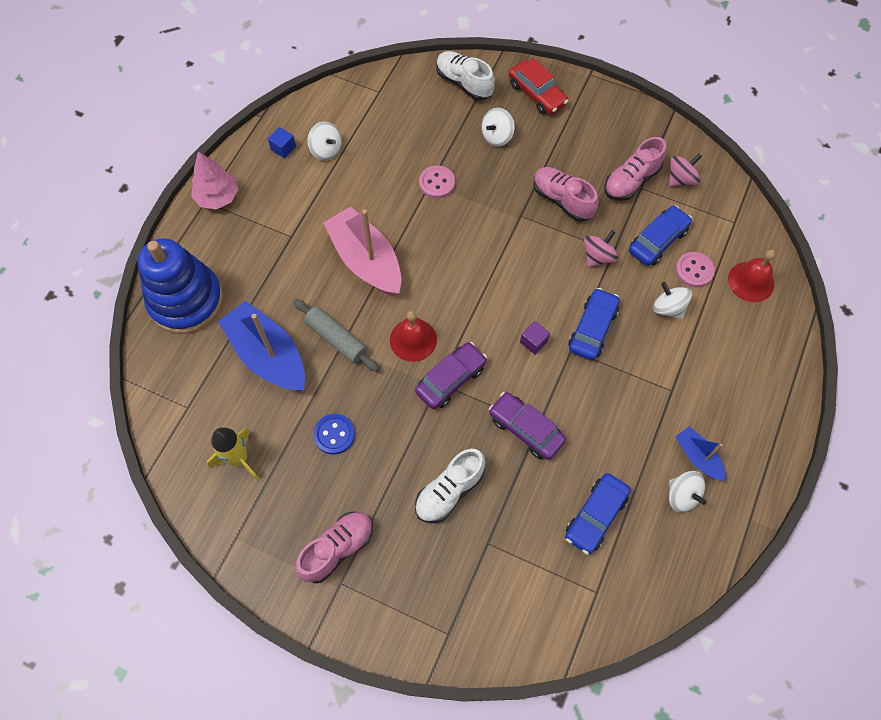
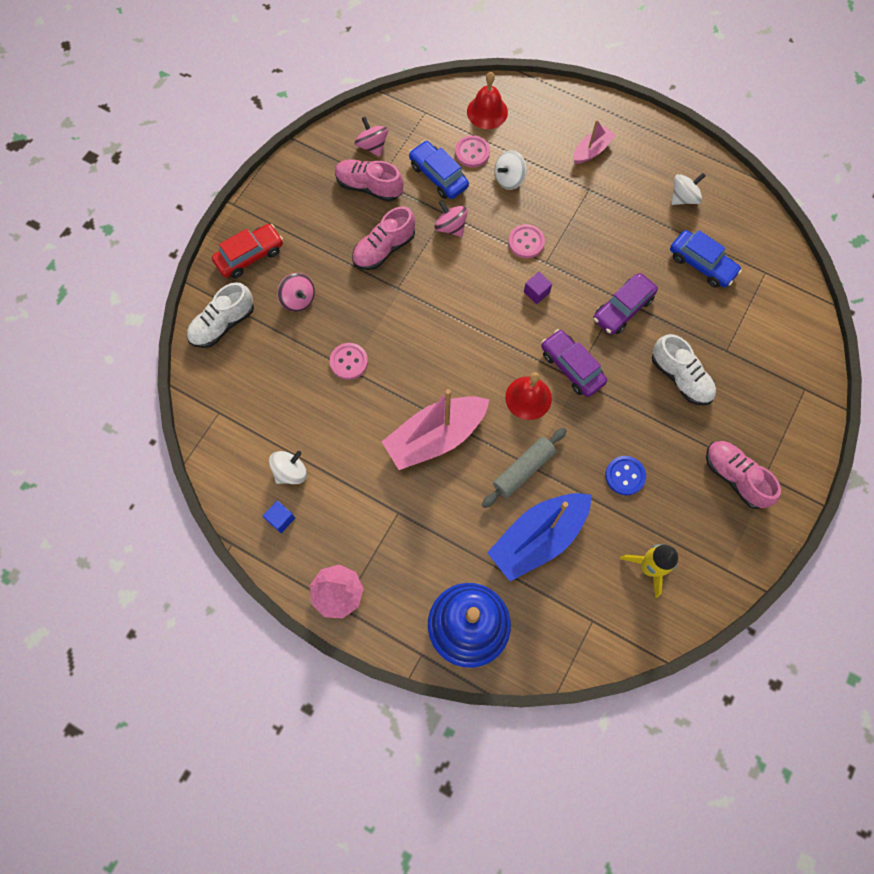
camera: 85 degrees left, 5 degrees up
white spinning top [481,108,515,147] -> pink spinning top [278,273,315,312]
blue car [568,288,620,361] -> pink button [508,224,545,258]
pink shoe [605,137,666,201] -> pink shoe turned 150 degrees clockwise [335,159,404,202]
blue boat [675,426,726,481] -> none
none -> pink boat [573,120,616,164]

